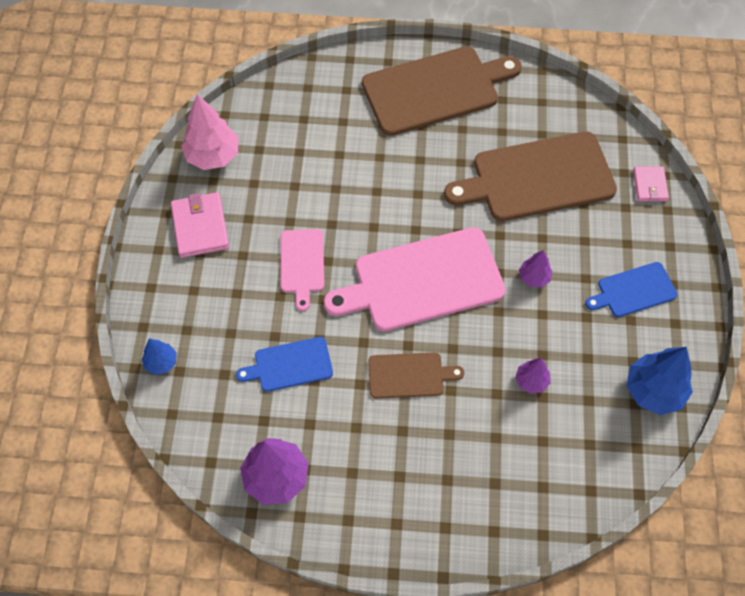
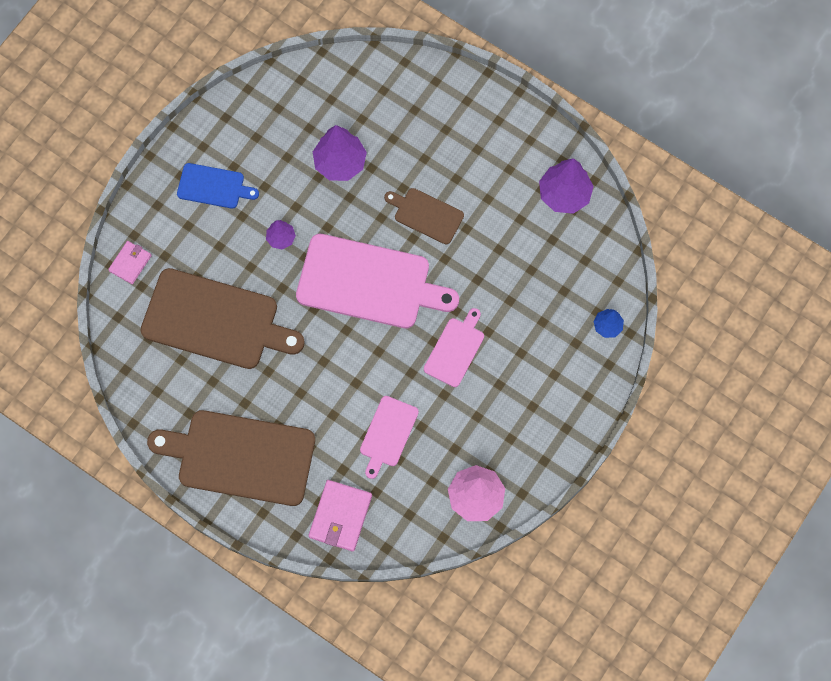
camera: 150 degrees left, 10 degrees up
pink wallet [171,192,229,258] -> pink wallet moved to [308,480,372,551]
blue cutting board [236,337,333,392] -> none
purple tree [515,358,551,394] -> purple tree [313,125,367,181], size x1.83
blue tree [626,347,693,415] -> none
none -> pink cutting board [360,396,419,479]

